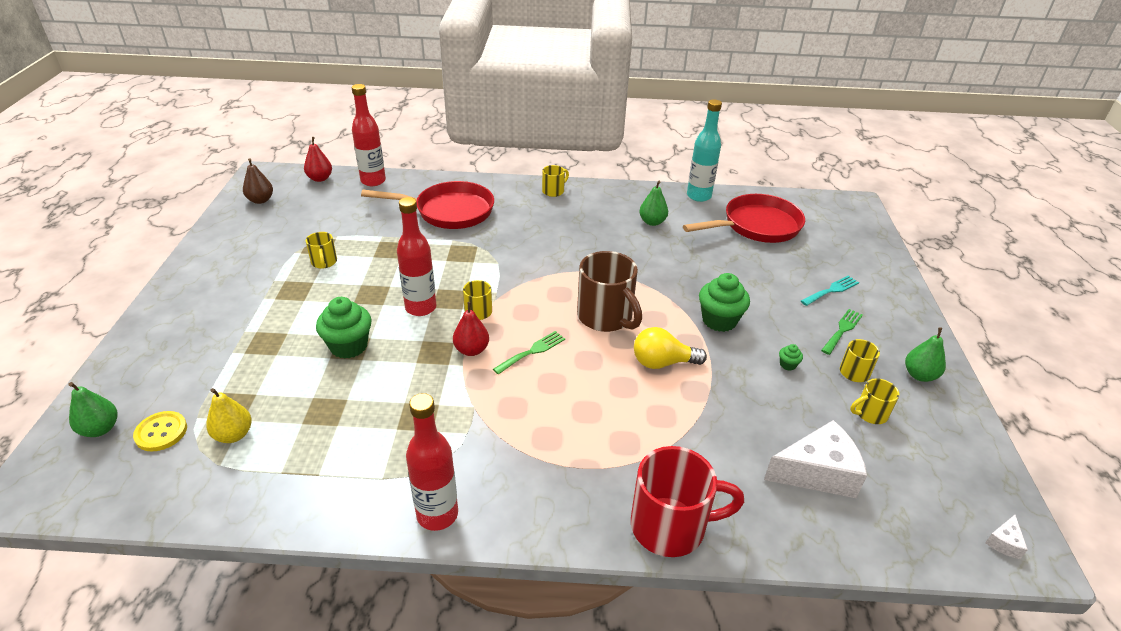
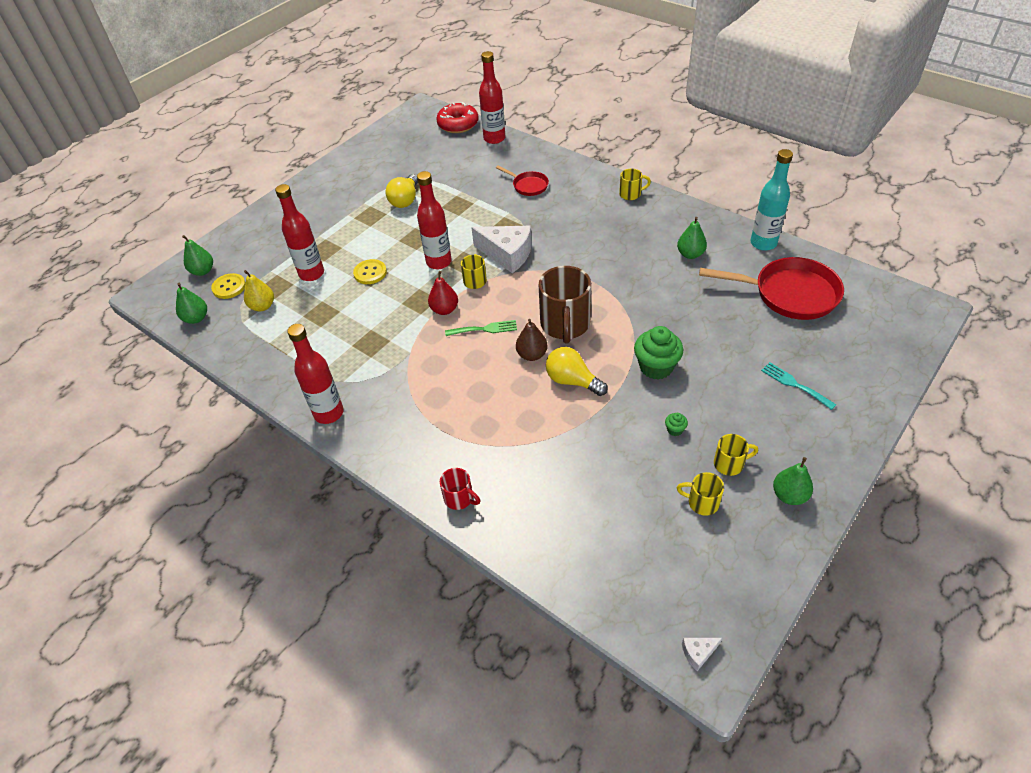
camera: 40 degrees right, 10 degrees up
brown pear [243,158,273,204] -> brown pear moved to [516,319,548,361]
red pear [304,137,332,182] -> red donut [436,102,479,133]
yellow mug [306,232,337,269] -> yellow light bulb [386,174,418,208]
green cupcake [316,297,372,359] -> yellow button [353,259,387,284]
red pan [361,181,494,229] -> red pan [496,165,549,196], size x0.51
red mug [631,446,744,557] -> red mug [440,468,480,510], size x0.50
white cheese [764,420,867,498] -> white cheese moved to [471,226,532,273]
turquoise fork [801,276,859,306] -> turquoise fork turned 135 degrees counterclockwise [761,362,836,410]
green fork [821,309,863,355] -> none
none -> green pear [176,283,207,324]
none -> red bottle [275,184,324,281]

